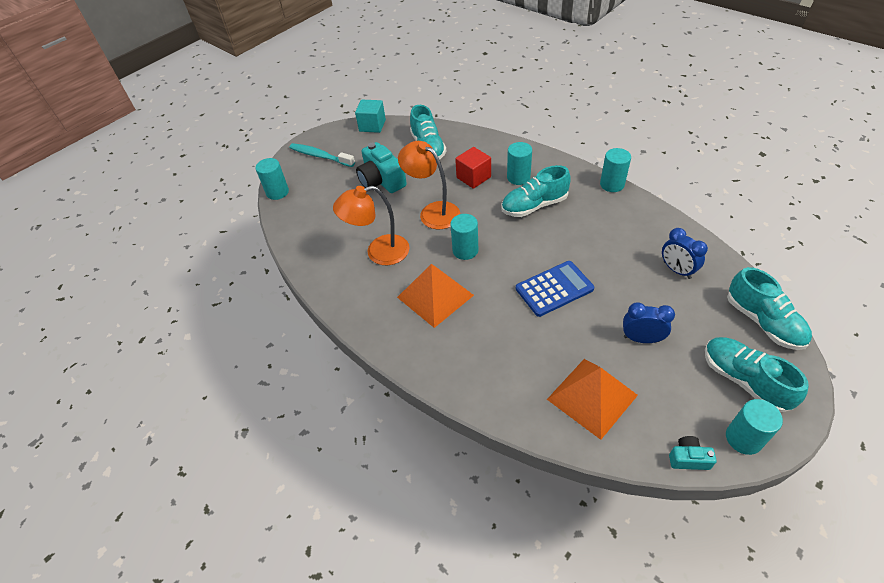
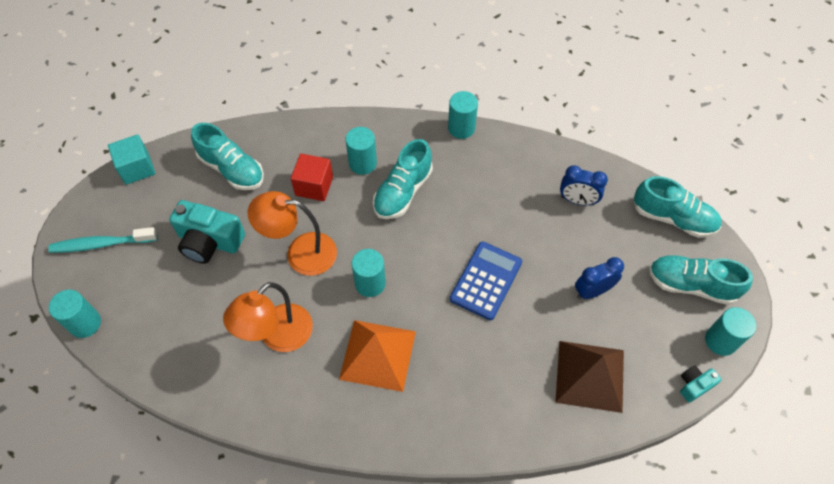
camera: 40 degrees left, 10 degrees up
orange pyramid [547,359,638,440] -> brown pyramid [555,341,624,413]

